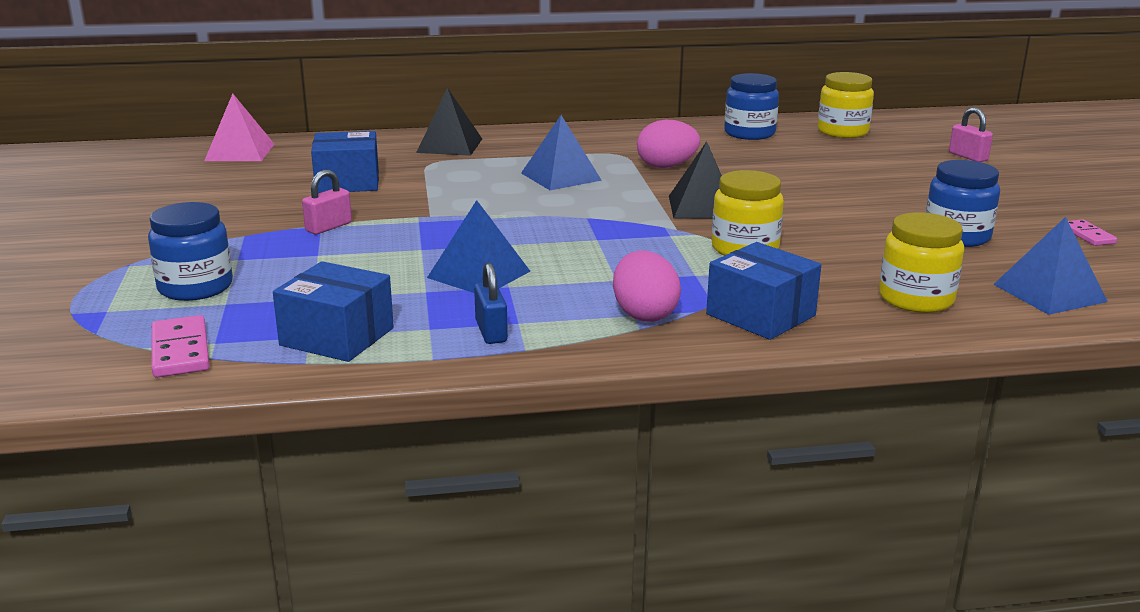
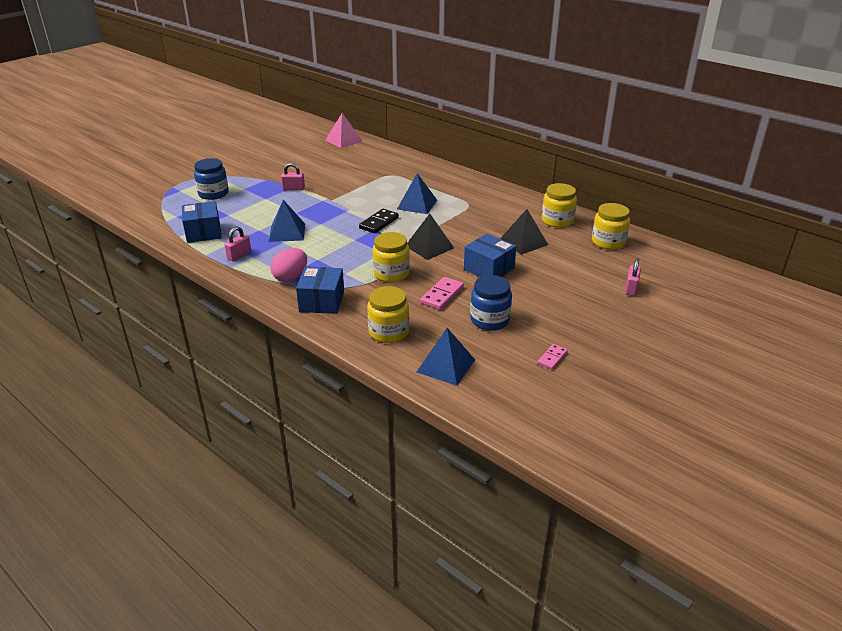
camera: 50 degrees right, 10 degrees up
pink domino [151,315,209,378] -> pink domino moved to [420,277,464,310]
blue box [311,131,379,193] -> blue box moved to [464,234,516,277]
black pyramid [416,88,482,156] -> black pyramid moved to [500,209,548,254]
blue padlock [474,263,508,344] -> pink padlock [224,226,251,261]
pink egg [637,120,700,168] -> none
blue jar [724,73,779,140] -> yellow jar [542,183,577,228]
none -> black domino [359,209,399,233]

